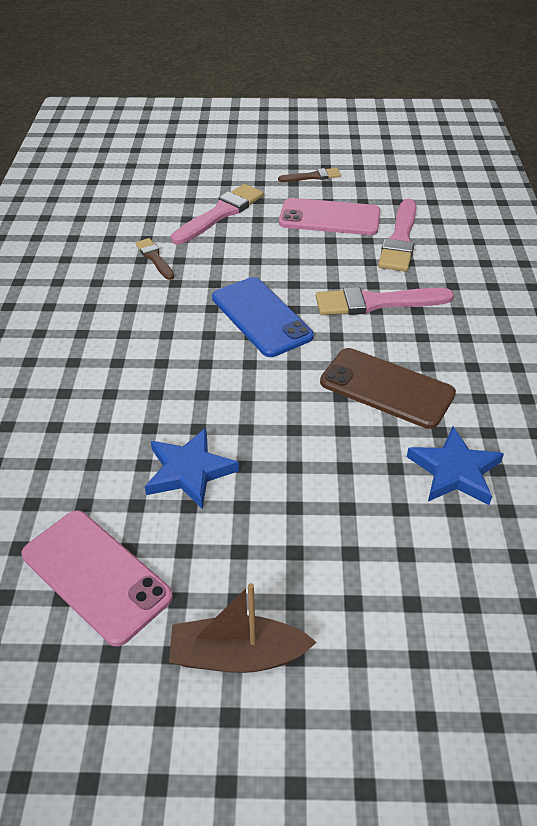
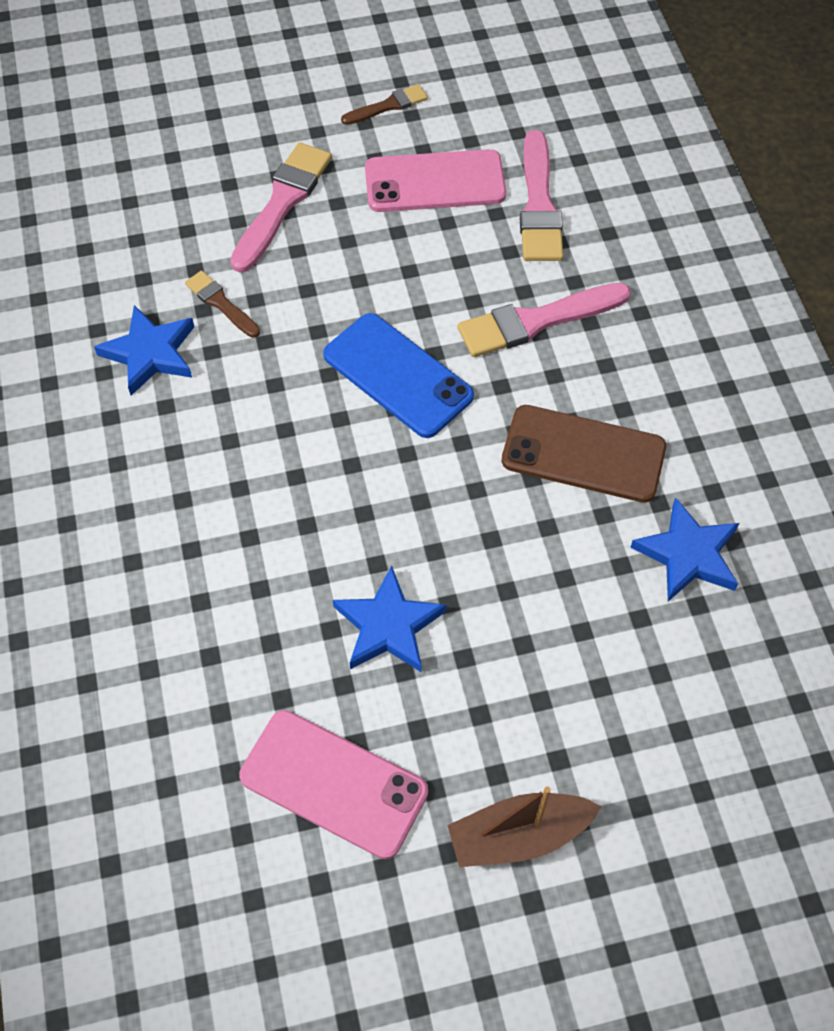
camera: 15 degrees left, 15 degrees up
none -> blue star [94,305,194,396]

